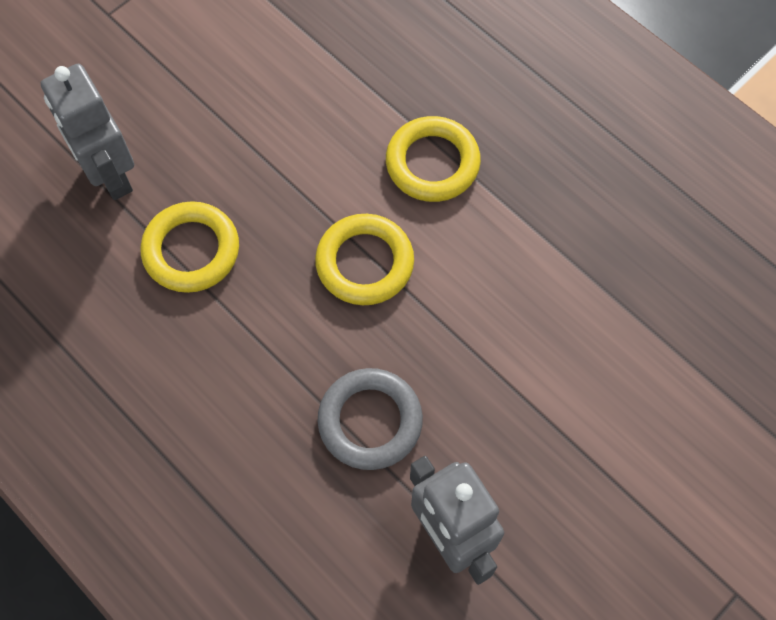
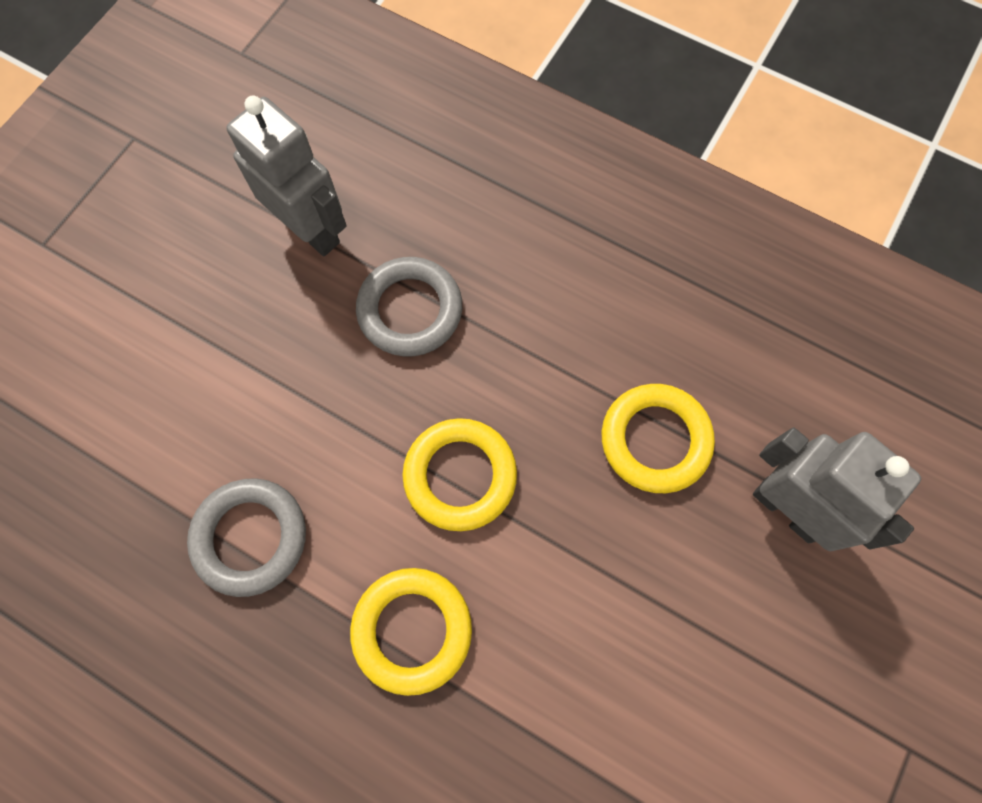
camera: 165 degrees right, 5 degrees up
none -> grey ring [187,478,306,597]

